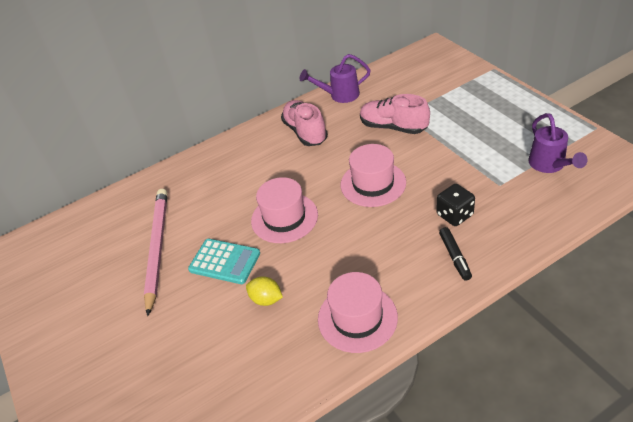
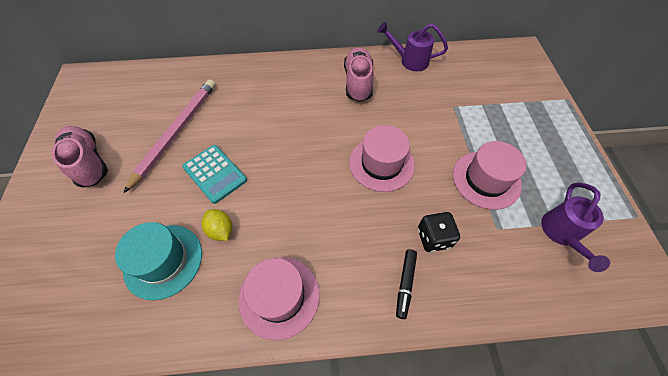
camera: 20 degrees right, 15 degrees up
pink hat [251,177,318,243] -> pink hat moved to [453,141,526,210]
pink shoe [360,94,430,134] -> pink shoe moved to [52,126,108,188]
none -> turquoise hat [115,222,202,300]

